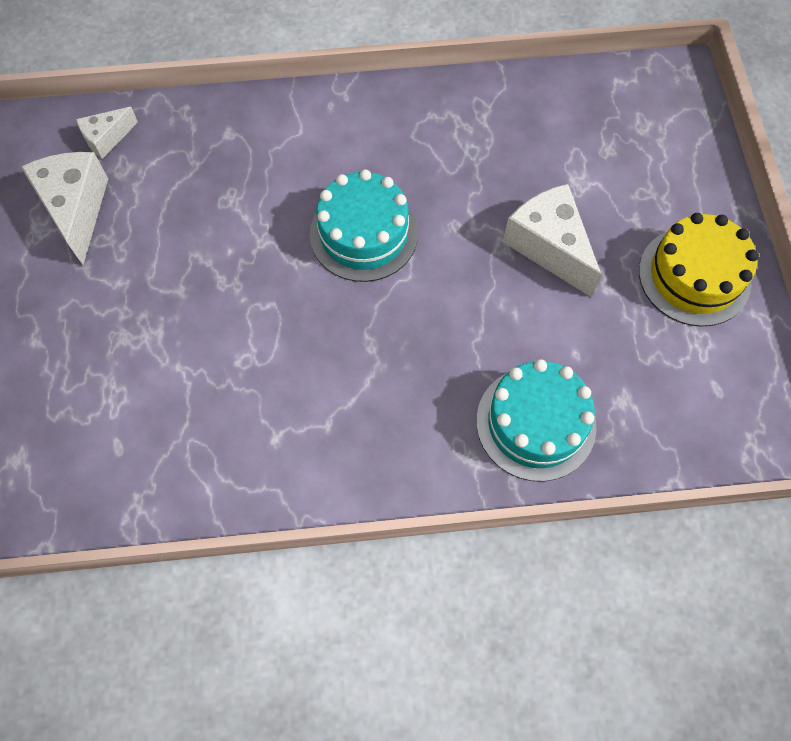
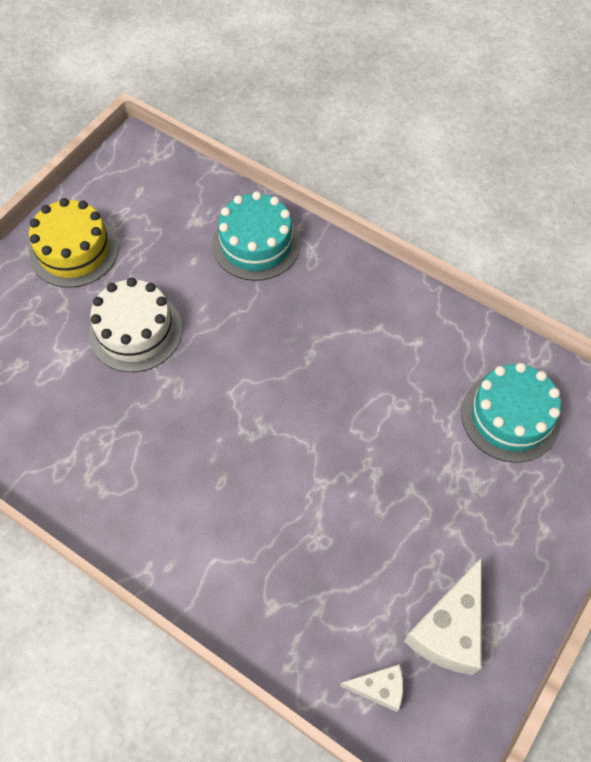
camera: 140 degrees left, 5 degrees down
turquoise cake [310,169,418,282] -> turquoise cake moved to [461,363,561,463]
white cheese [503,184,602,297] -> white cake [89,277,182,372]

